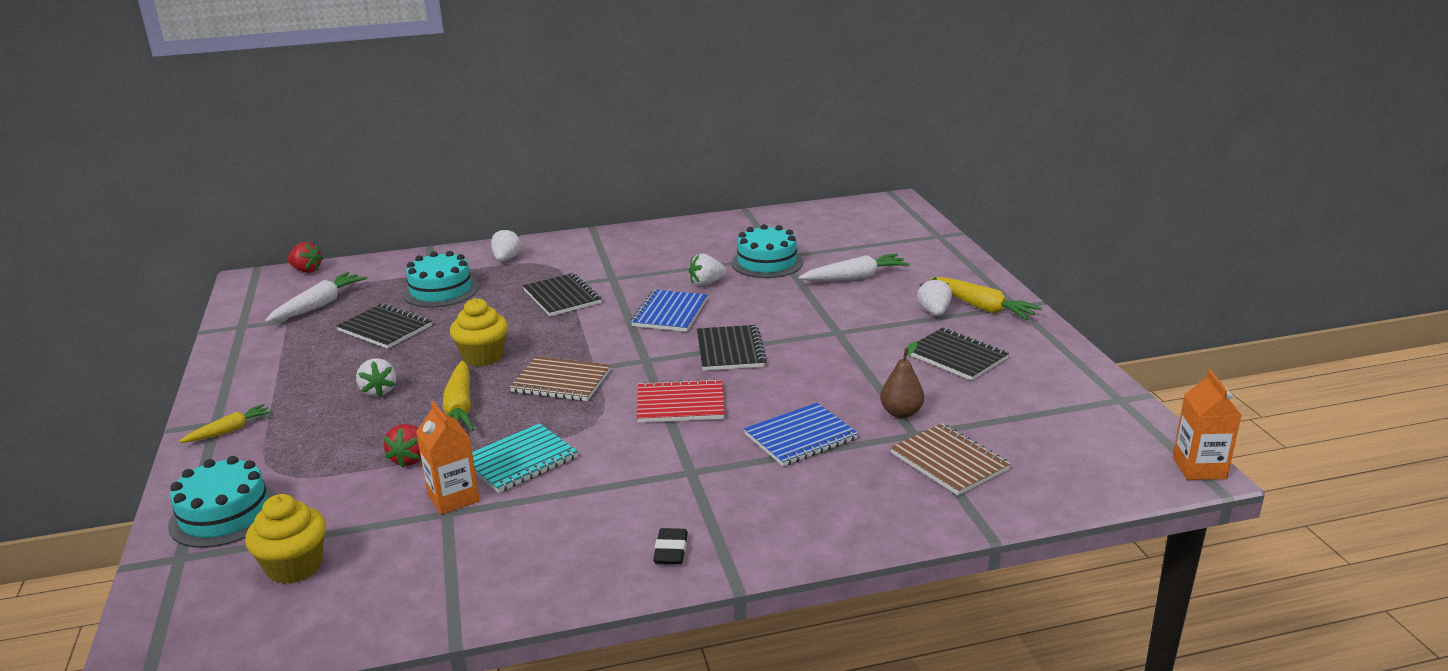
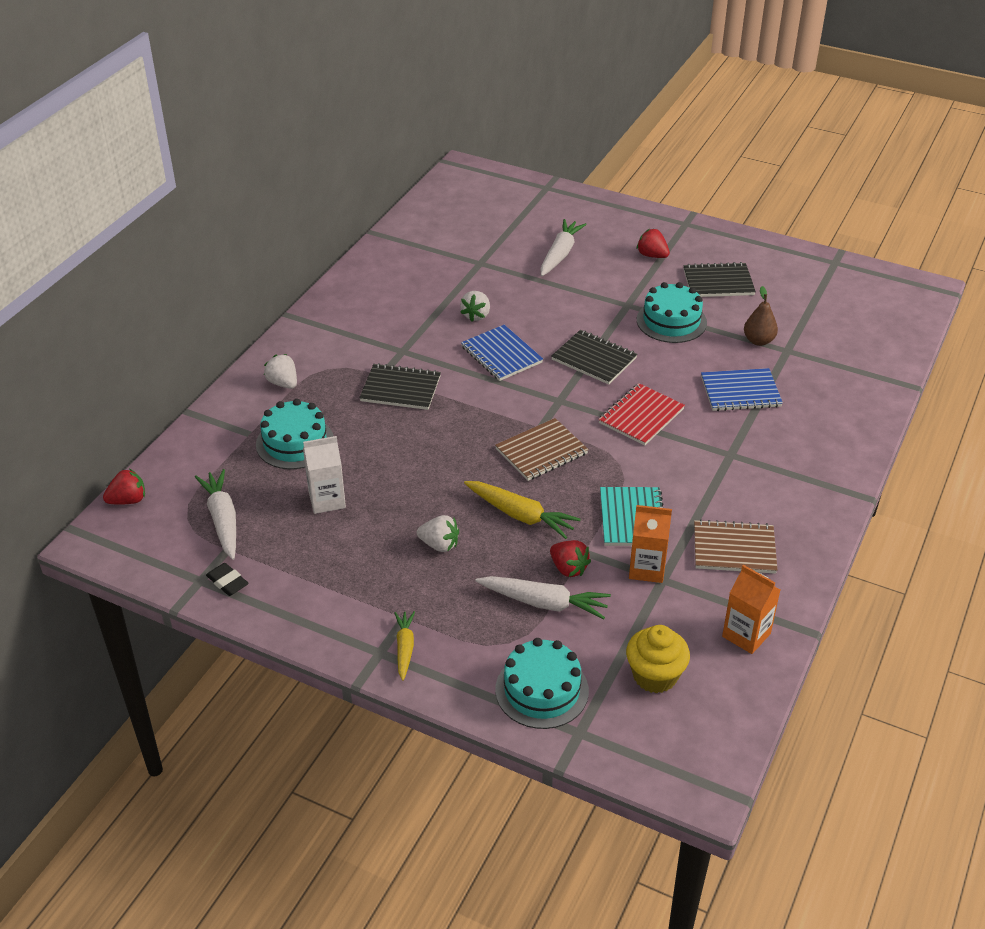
camera: 50 degrees left, 15 degrees up
black notebook [336,303,432,349] -> white carton [303,436,346,514]
yellow cupcake [450,298,508,366] -> none
black eraser [653,528,688,564] -> black eraser moved to [206,563,249,596]
turquoise cake [731,224,803,278] -> turquoise cake moved to [637,282,707,343]
blue notebook [744,403,858,466] -> blue notebook turned 75 degrees clockwise [701,368,783,411]
brown notebook [890,423,1011,495] -> brown notebook moved to [694,519,778,574]
white strawberry [917,278,952,316] -> red strawberry [637,229,670,258]
yellow carrot [930,277,1042,320] -> none
orange carton [1173,370,1241,480] -> orange carton moved to [722,565,780,654]
none -> white carrot [475,576,611,619]

